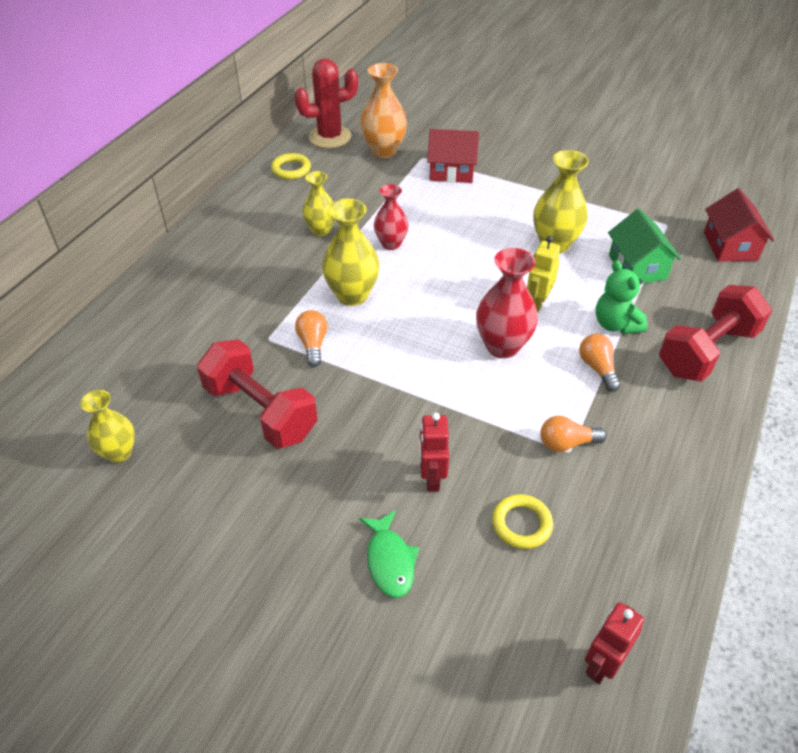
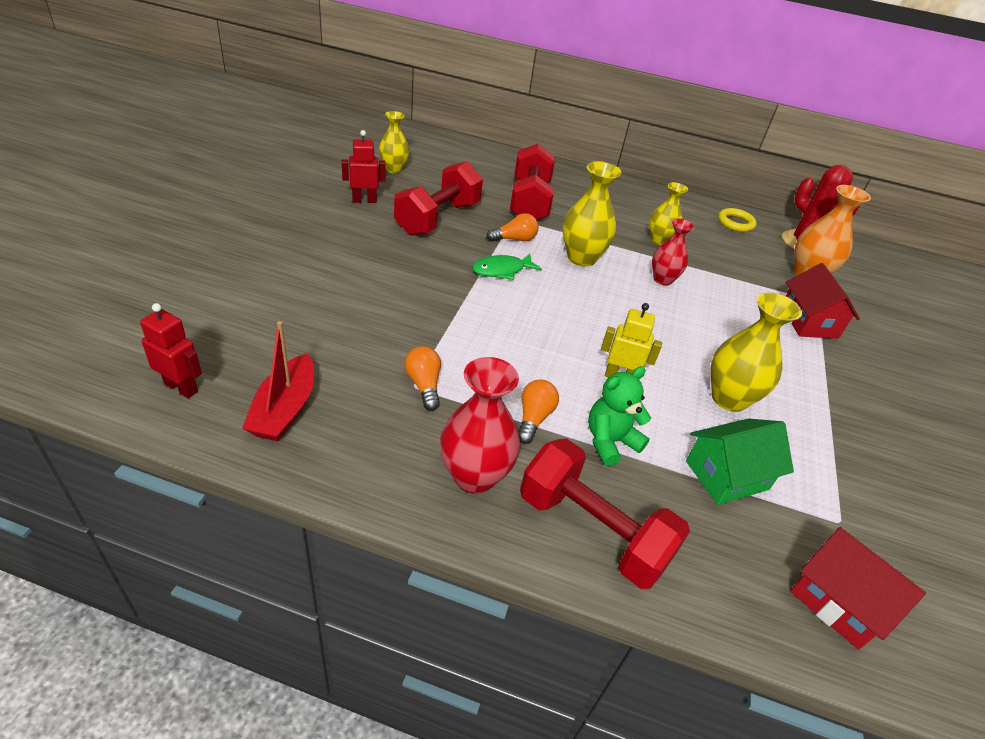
camera: 75 degrees right, 5 degrees down
green fish [359,510,419,598] -> green fish moved to [472,254,542,280]
red robot [419,413,449,492] -> red robot moved to [342,130,386,203]
red vase [476,248,538,358] -> red vase moved to [440,357,520,494]
yellow ring [492,494,553,549] -> none
orange light bulb [579,334,621,392] -> orange light bulb turned 45 degrees counterclockwise [518,380,559,444]
red house [704,188,775,262] -> red house turned 60 degrees clockwise [790,527,926,650]
none -> red boat [242,321,314,442]
none -> red dumbbell [510,143,555,220]

